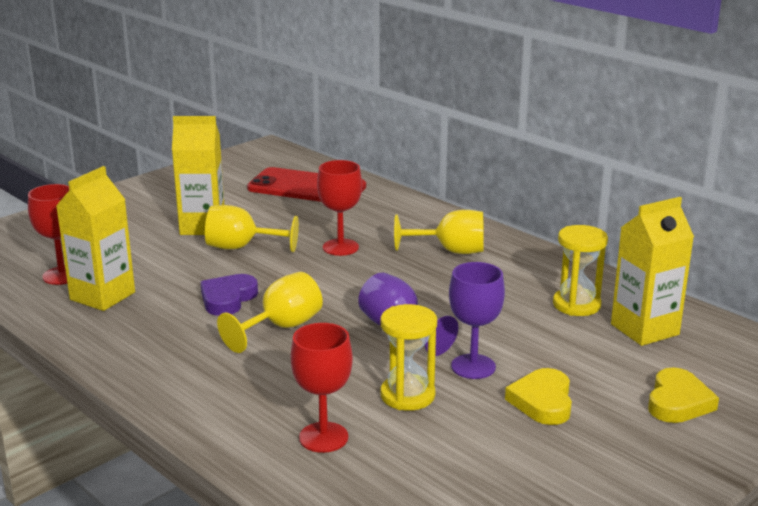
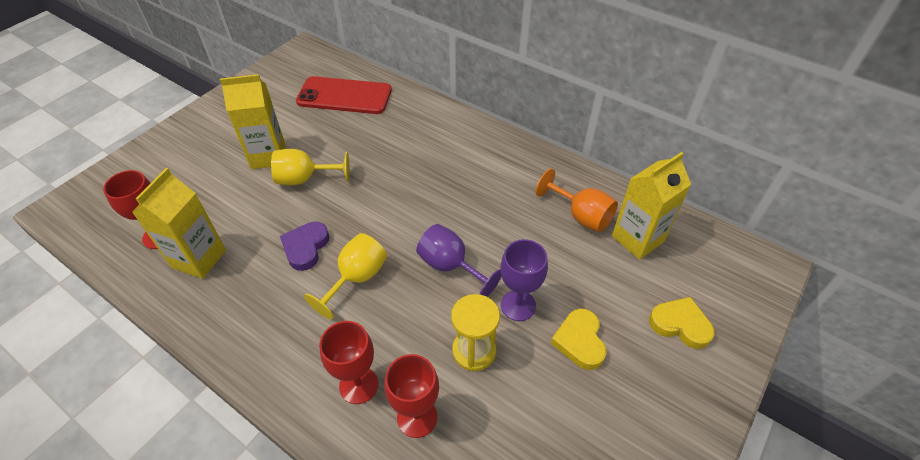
camera: 10 degrees left, 25 degrees up
red goblet [317,160,362,256] -> red goblet moved to [319,321,378,404]
yellow goblet [394,210,484,254] -> none
yellow hourglass [553,225,608,316] -> orange goblet [536,169,618,232]
yellow heart [648,367,719,423] -> yellow heart turned 75 degrees counterclockwise [649,297,715,349]

